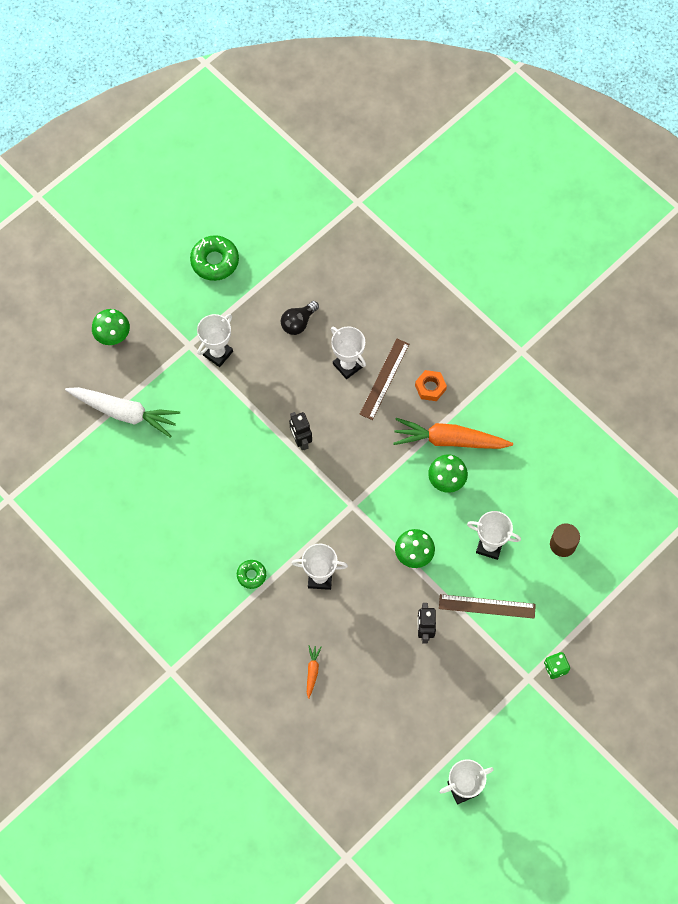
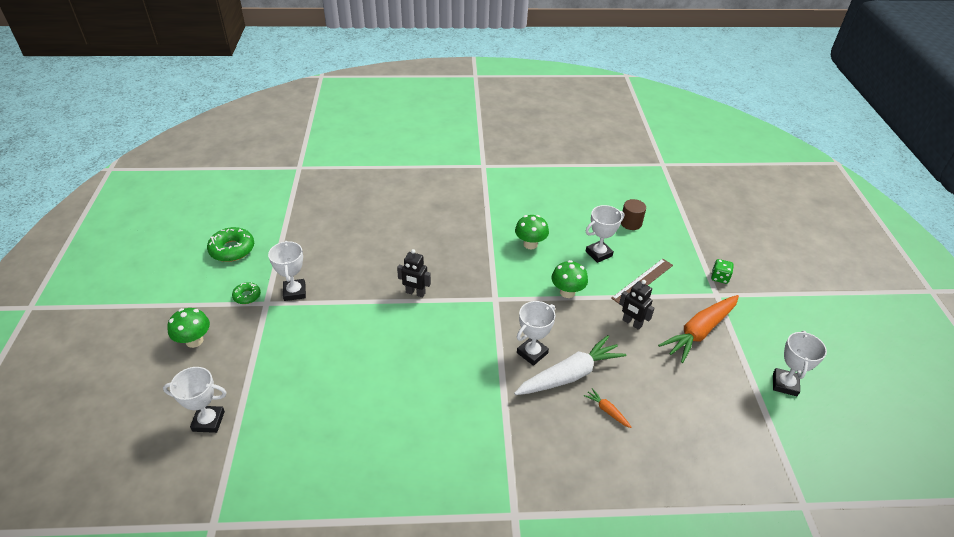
camera: 50 degrees left, 25 degrees down
white carrot [65,387,180,437] -> white carrot moved to [514,335,627,395]
green donut [237,560,266,589] -> green donut moved to [232,282,261,304]
black light bulb [281,301,319,335] -> none
white trophy [331,326,366,379] -> white trophy moved to [163,367,227,433]
brown ruler [359,338,409,420] -> none
orange carrot [393,418,513,449] -> orange carrot moved to [658,295,739,363]
orange nut [415,370,447,401] -> none

